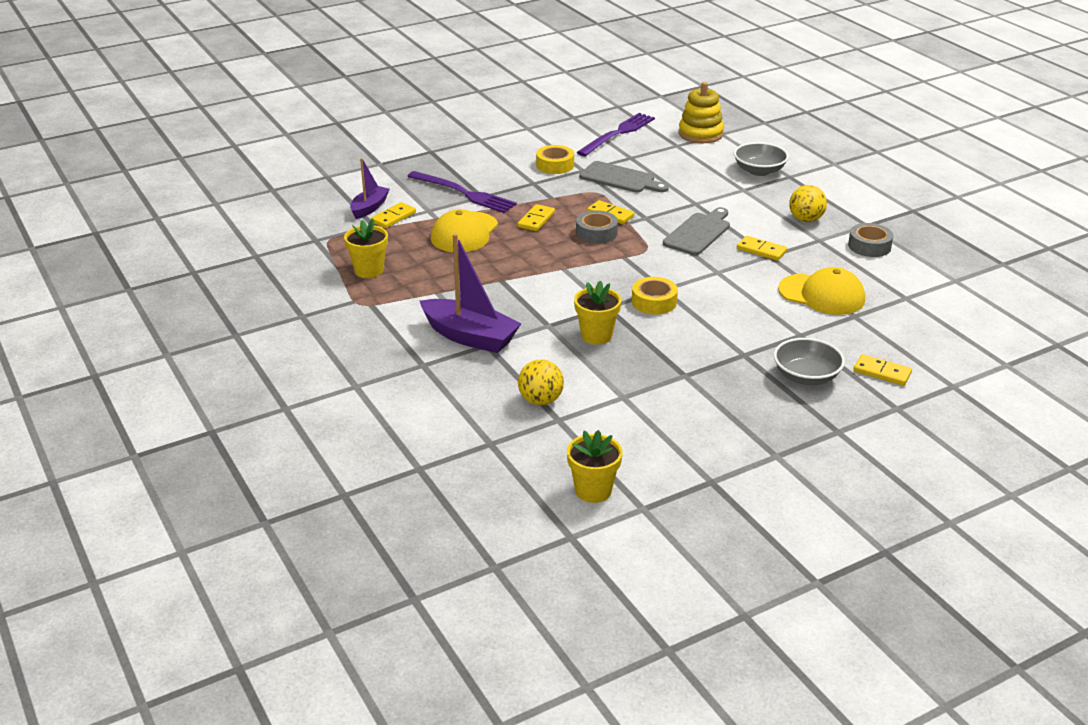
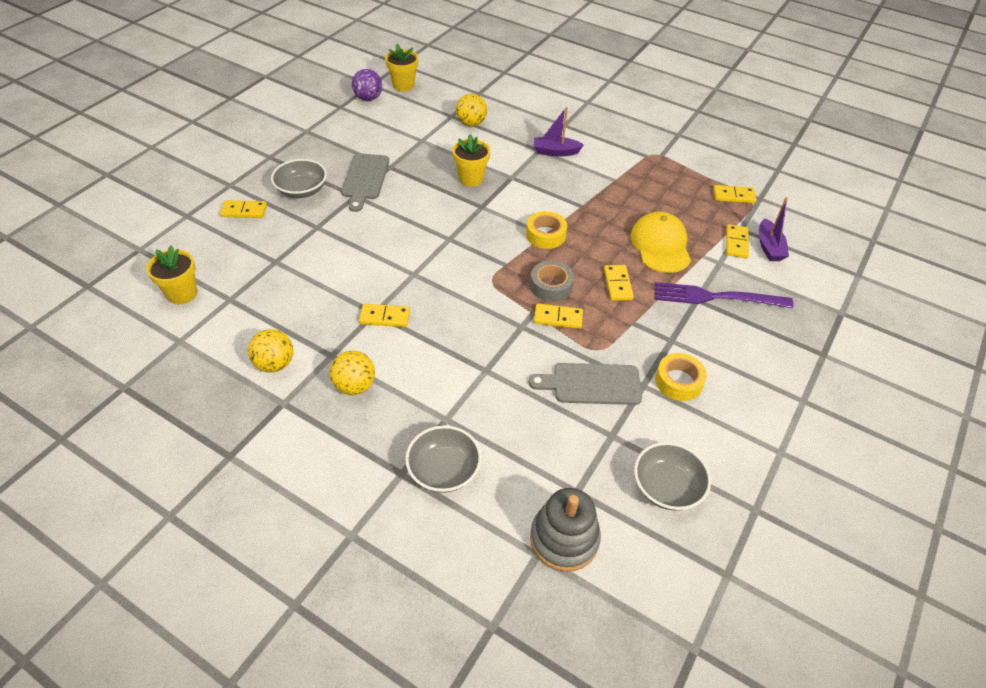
camera: 150 degrees right, 15 degrees up
yellow flower pot [344,219,388,278] -> yellow flower pot moved to [146,246,197,304]
purple boat [420,233,522,353] -> purple boat [534,107,584,157], size x0.60
purple fork [577,113,655,156] -> grey bowl [634,442,711,511]
yellow tape [632,277,678,314] -> yellow tape moved to [526,211,567,249]
grey cutting board [663,207,730,255] -> grey cutting board moved to [341,153,389,212]
yellow stacking toy [678,82,724,143] -> grey stacking toy [530,488,601,572]
yellow cap [778,267,865,315] -> none
grey tape [848,223,894,257] -> yellow ball [248,329,293,373]
none -> purple ball [352,69,382,101]
none -> yellow domino [713,185,757,203]

